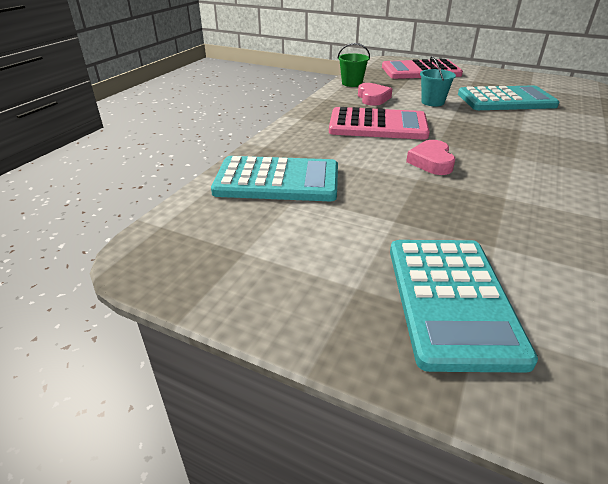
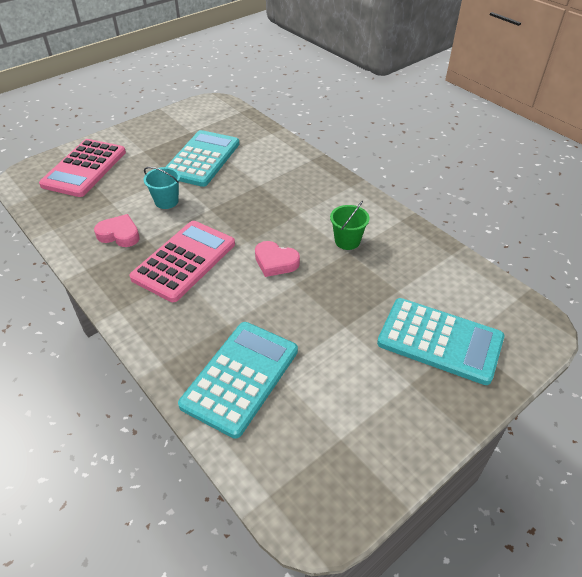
camera: 65 degrees left, 10 degrees up
green bucket [338,43,370,87] -> green bucket moved to [330,201,370,250]

